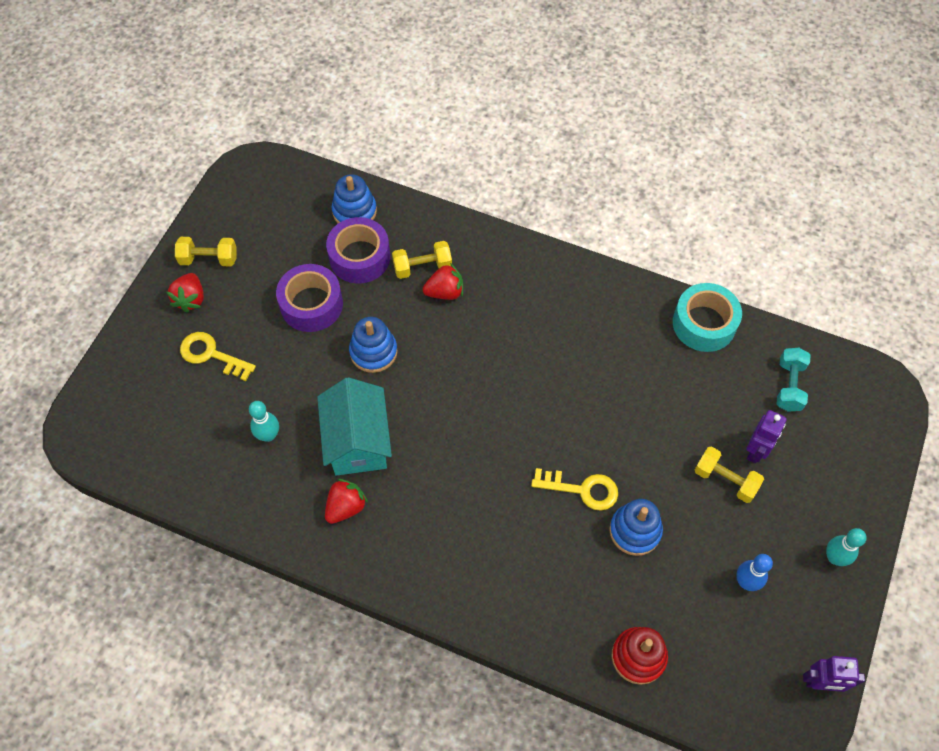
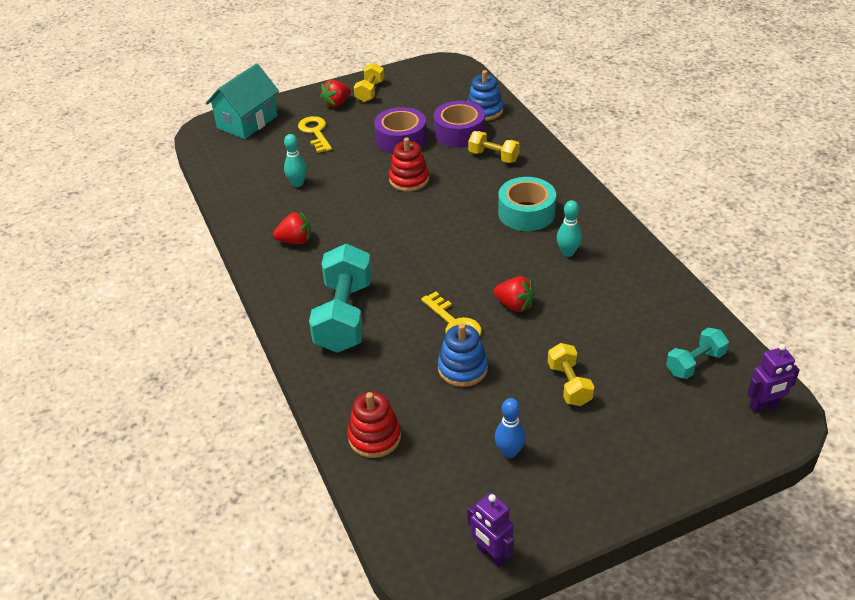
camera: 45 degrees right, 20 degrees down
yellow dumbbell [175,237,237,266] -> yellow dumbbell turned 60 degrees clockwise [354,63,384,102]
turquoise house [317,377,392,476] -> turquoise house moved to [206,63,279,139]
blue stacking toy [349,317,398,373] -> red stacking toy [389,138,429,192]
red strawberry [422,263,463,300] -> red strawberry moved to [493,276,535,312]
turquoise tape [673,283,742,352] -> turquoise tape moved to [498,177,556,231]
purple robot [746,410,787,463] -> purple robot moved to [747,344,800,413]
turquoise bowling pin [826,528,867,566] -> turquoise bowling pin moved to [557,200,582,257]
none -> turquoise dumbbell [309,244,372,353]

